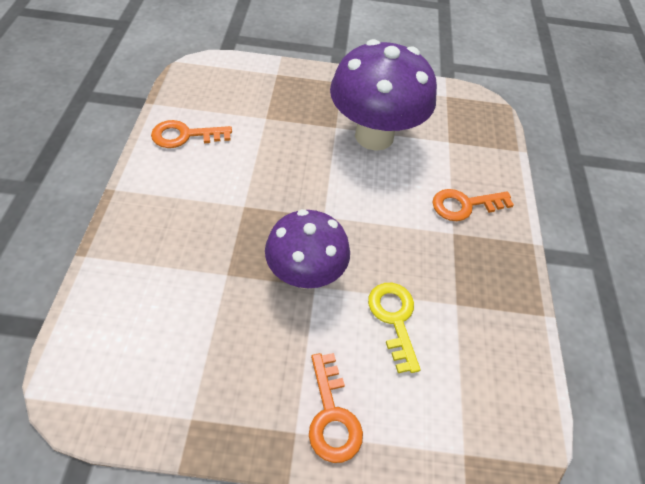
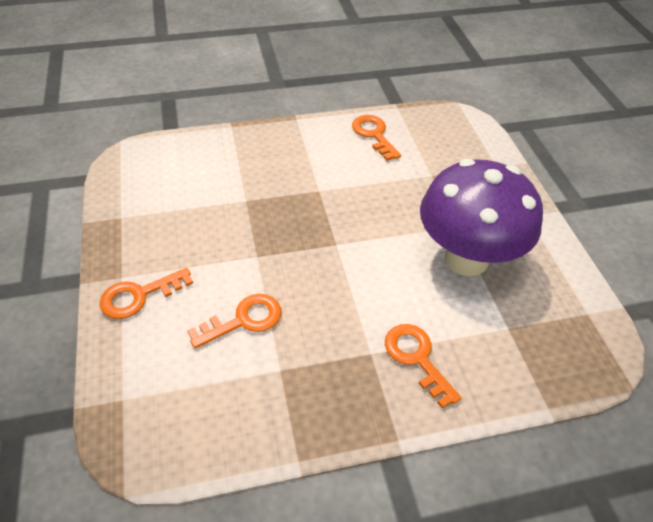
camera: 75 degrees right, 5 degrees down
purple mushroom [265,209,350,289] -> none
yellow key [368,283,420,373] -> orange key [187,294,281,349]

